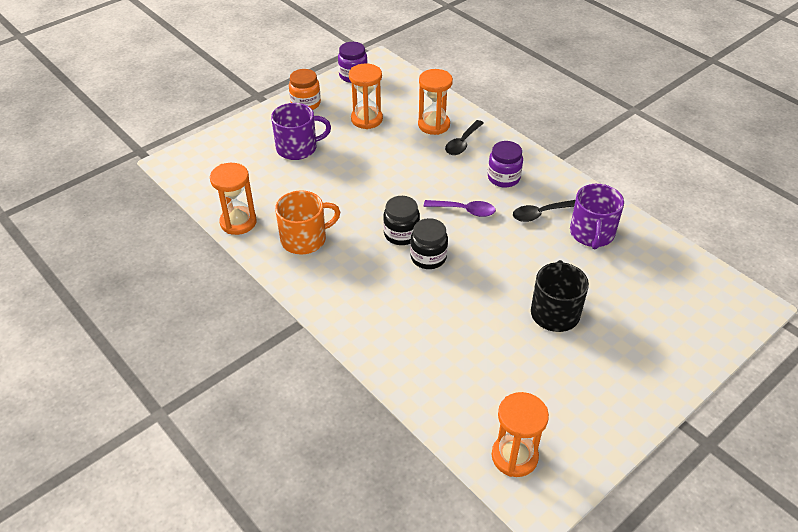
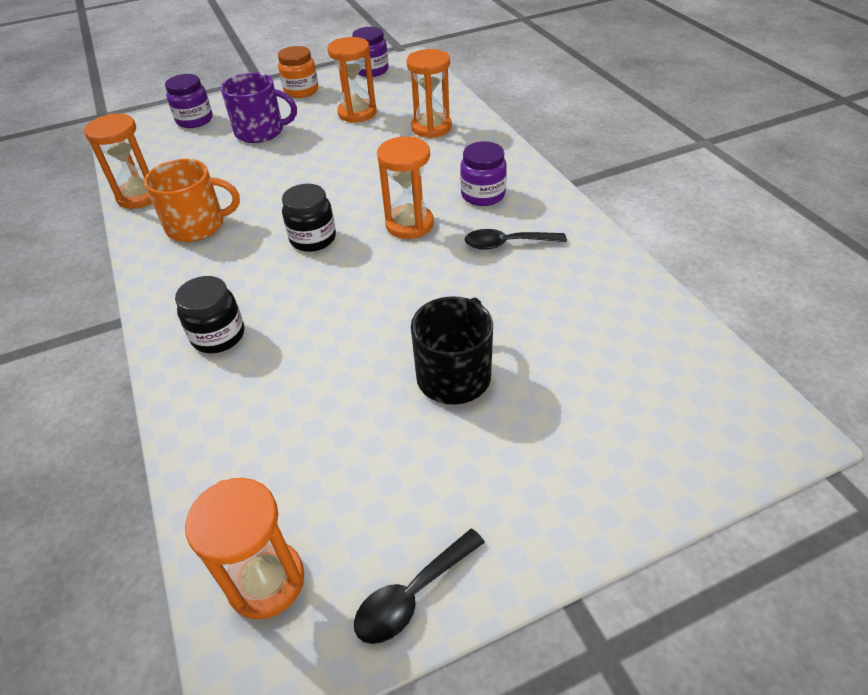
camera: 20 degrees right, 0 degrees up
black jar [410,218,448,269] -> black jar moved to [175,276,244,353]
purple spoon [424,200,496,217] -> orange hourglass [377,136,434,239]
black spoon [445,120,484,155] -> black spoon moved to [354,529,485,644]
purple mug [570,184,624,250] -> none
none -> purple jar [165,74,213,128]

